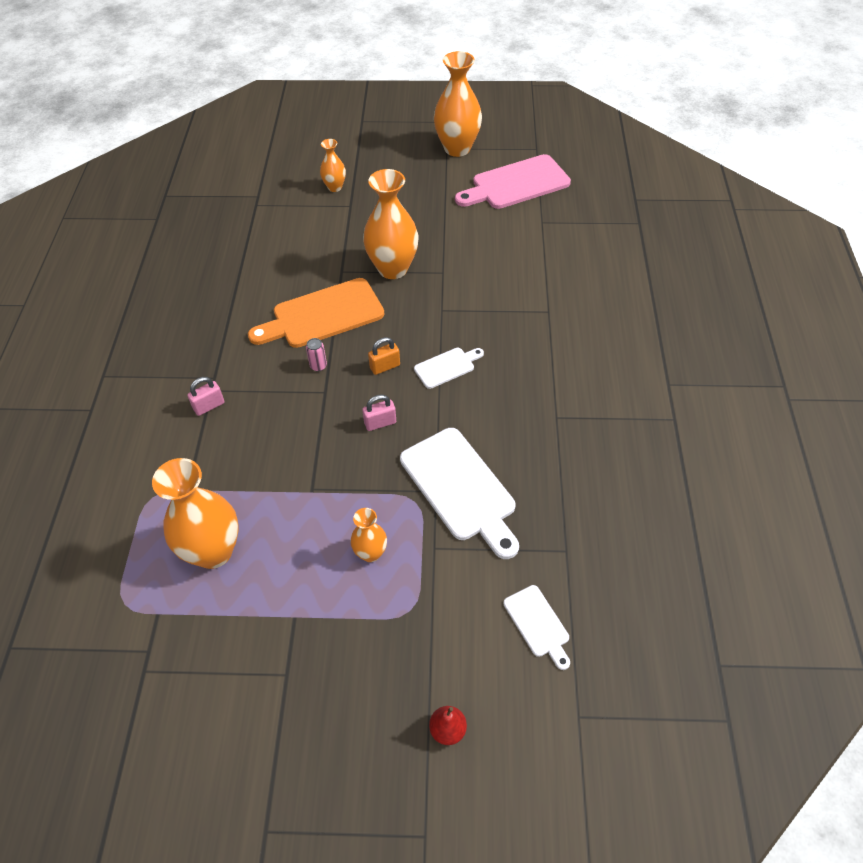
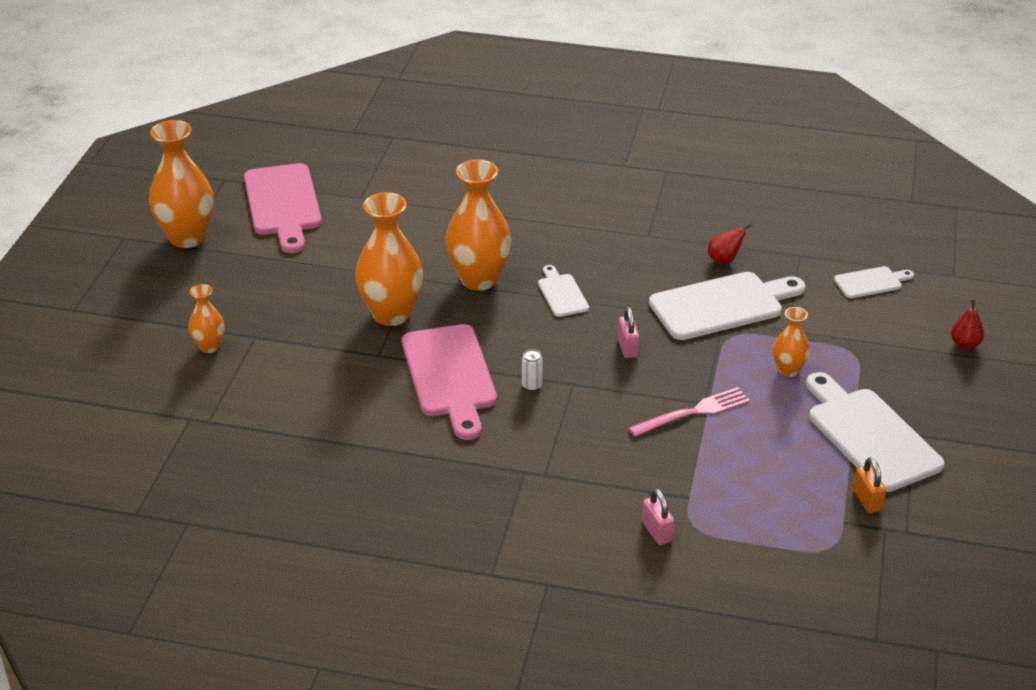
camera: 80 degrees left, 15 degrees down
orange vase [152,458,239,569] -> orange vase moved to [445,159,511,291]
pink padlock [187,377,224,416] -> pink padlock moved to [642,489,674,545]
orange cutting board [248,278,384,348] -> pink cutting board [402,324,497,440]
pink can [306,338,327,371] -> white can [522,349,543,391]
orange padlock [368,337,400,375] -> orange padlock moved to [853,457,886,513]
none -> pink fork [628,387,750,437]
none -> red pear [708,223,753,264]
none -> white cutting board [806,372,944,492]

